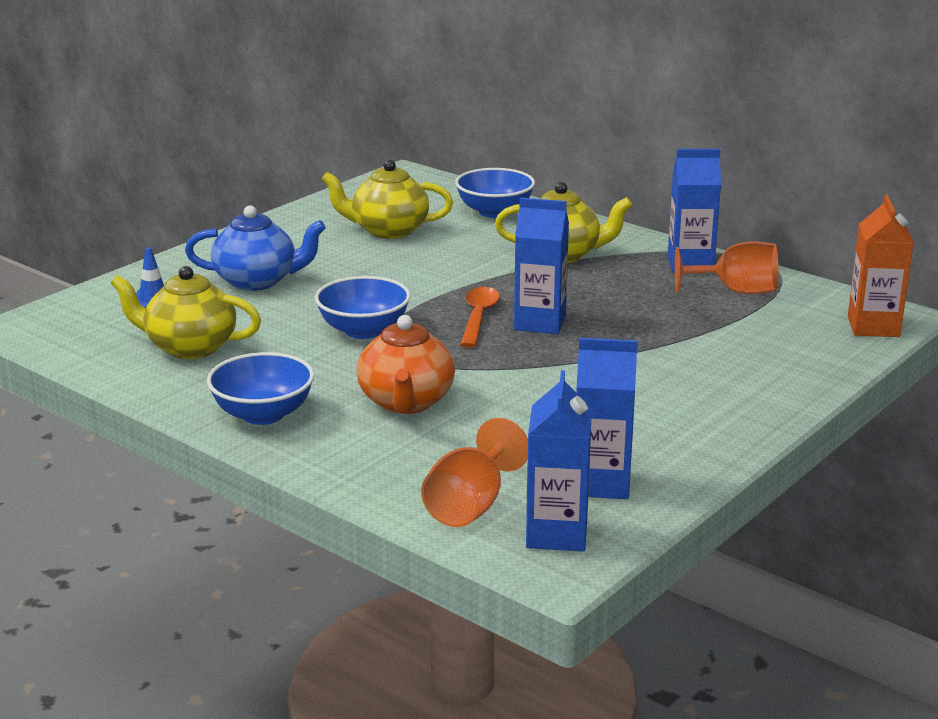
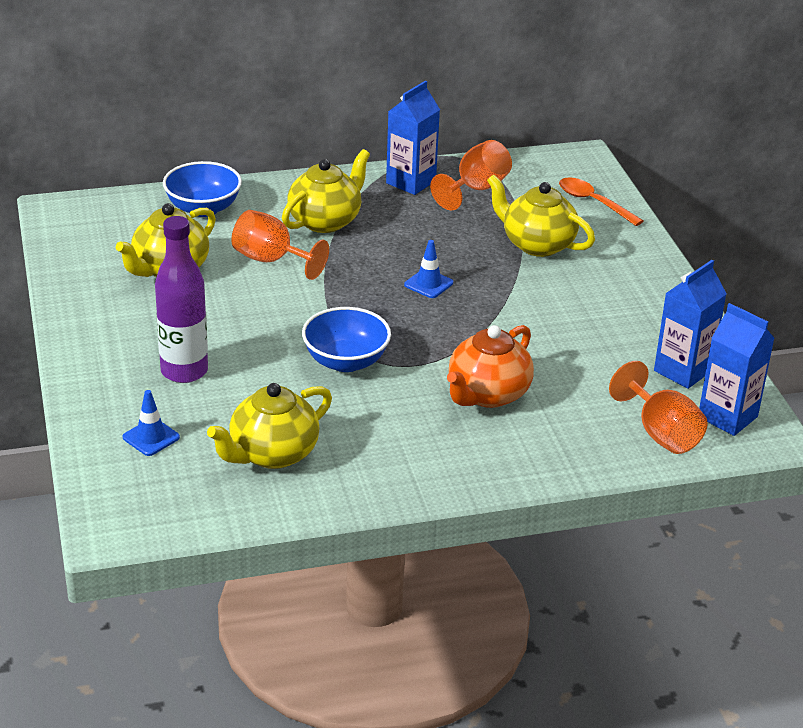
camera: 55 degrees left, 10 degrees up
blue teapot [185,205,326,291] -> purple bottle [155,216,208,383]
blue bowl [207,352,314,425] -> none
orange teapot [357,315,455,414] -> orange teapot turned 90 degrees clockwise [447,325,534,408]
orange spoon [460,287,500,348] -> orange spoon moved to [559,177,643,226]
blue carton [514,198,569,334] -> blue traffic cone [404,240,453,298]
orange carton [848,195,914,337] -> none
none -> orange goblet [231,210,329,280]
none -> yellow teapot [487,174,595,257]

